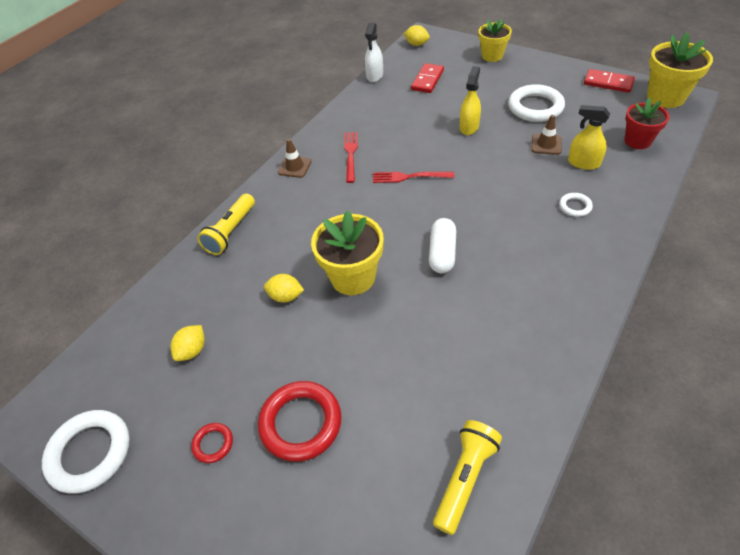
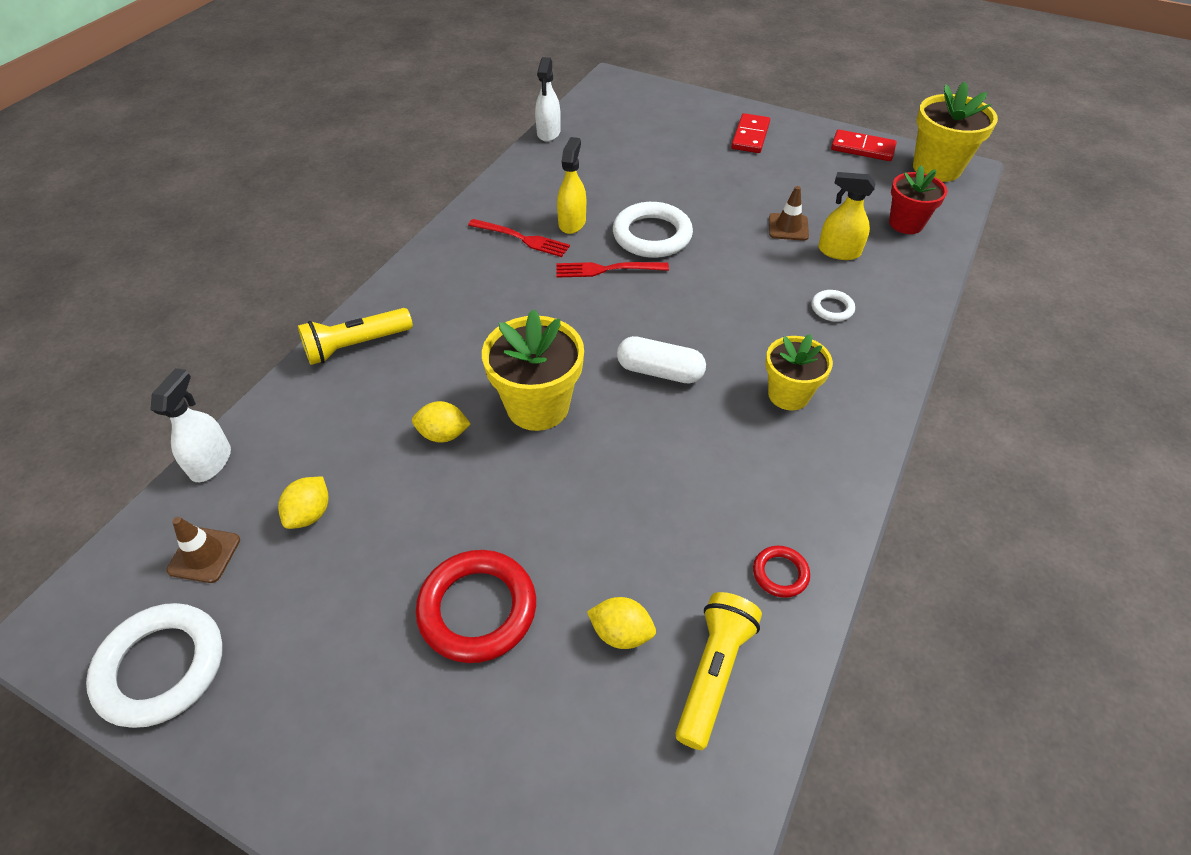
camera: 10 degrees left, 0 degrees up
red ring [191,423,233,463] -> red ring moved to [753,546,810,598]
yellow flashlight [197,194,255,255] -> yellow flashlight turned 45 degrees clockwise [298,308,413,365]
brown traffic cone [278,139,312,178] -> brown traffic cone moved to [166,517,240,583]
red fork [344,132,358,183] -> red fork turned 120 degrees clockwise [468,219,570,257]
yellow lemon [403,25,430,46] -> yellow lemon moved to [587,597,656,649]
red domino [411,63,444,93] -> red domino moved to [731,113,770,153]
white capsule [429,218,456,273] -> white capsule turned 75 degrees counterclockwise [617,336,706,384]
yellow spray bottle [460,66,481,135] -> yellow spray bottle moved to [557,137,586,234]
yellow flower pot [478,19,512,62] -> yellow flower pot moved to [766,334,833,411]
white ring [508,84,565,122] -> white ring moved to [613,202,693,258]
none -> white spray bottle [150,368,231,482]

